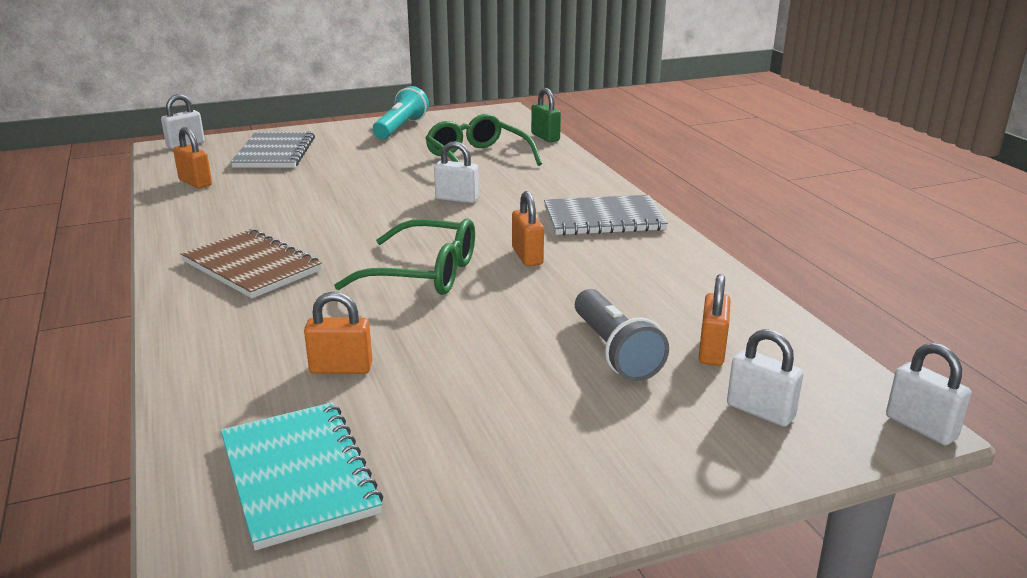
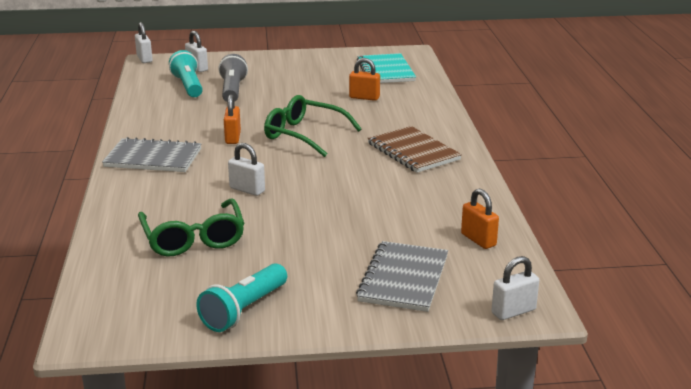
camera: 165 degrees left, 0 degrees up
green padlock [531,88,561,142] -> none
orange padlock [698,274,731,366] -> turquoise flashlight [169,50,203,97]

